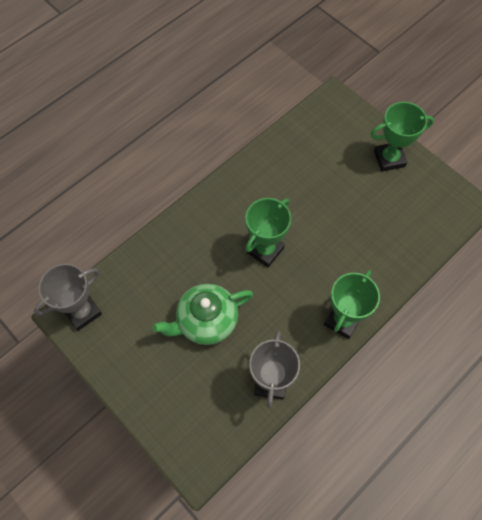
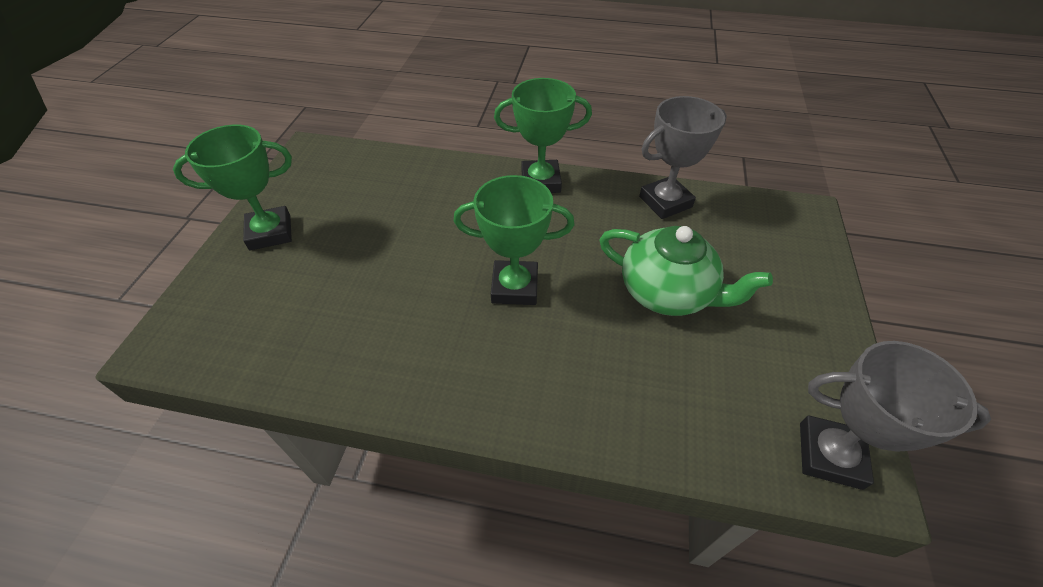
camera: 125 degrees left, 15 degrees down
green trophy [371,102,434,172] -> green trophy turned 60 degrees counterclockwise [173,125,292,250]

